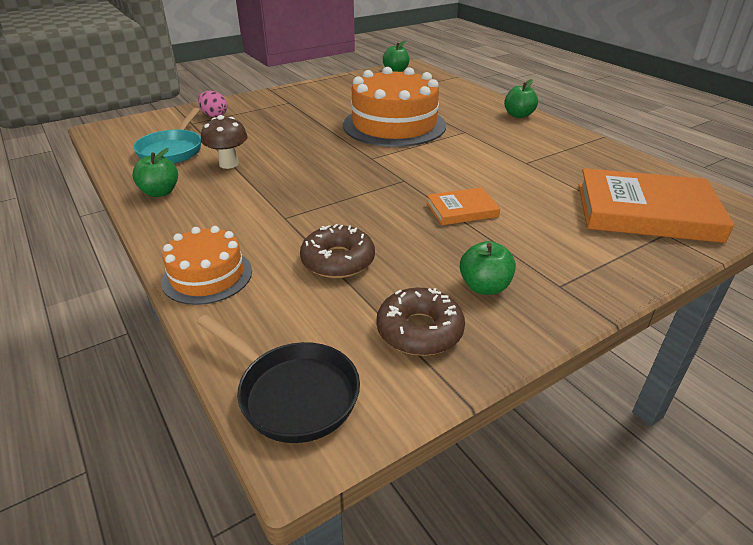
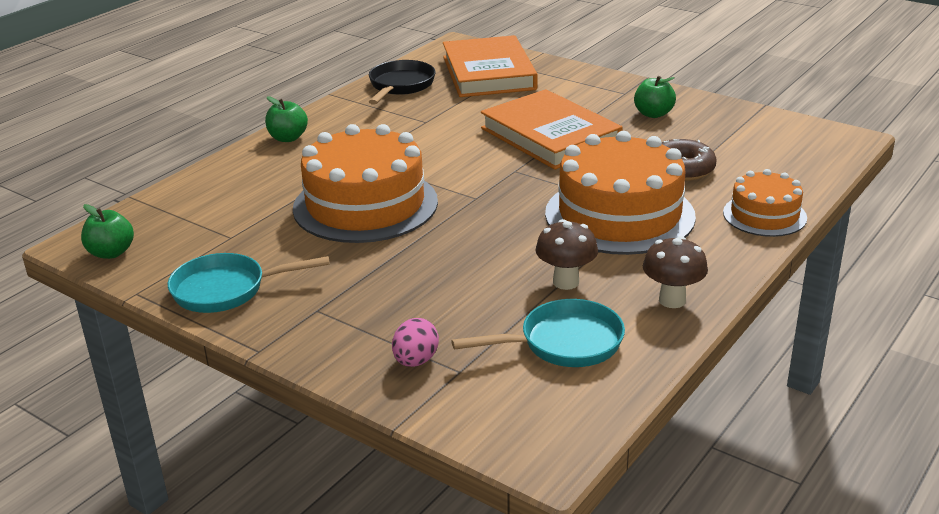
camera: 110 degrees left, 5 degrees down
green apple [132,148,178,197] -> brown mushroom [643,236,708,308]
black pan [197,314,360,443] -> black pan moved to [369,60,436,105]
brown donut [376,288,465,356] -> none
orange book [427,187,500,225] -> orange book [481,89,623,170], size x2.03
none -> turquoise pan [168,253,330,313]
none -> orange cake [545,131,696,255]

